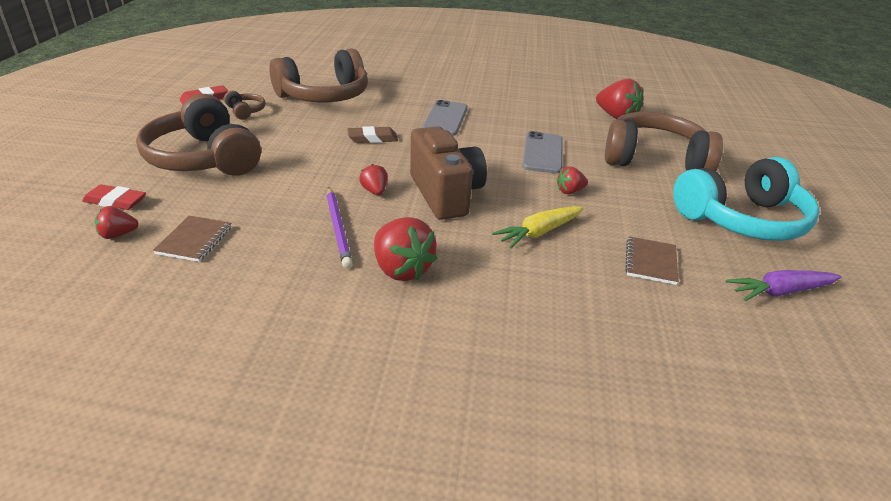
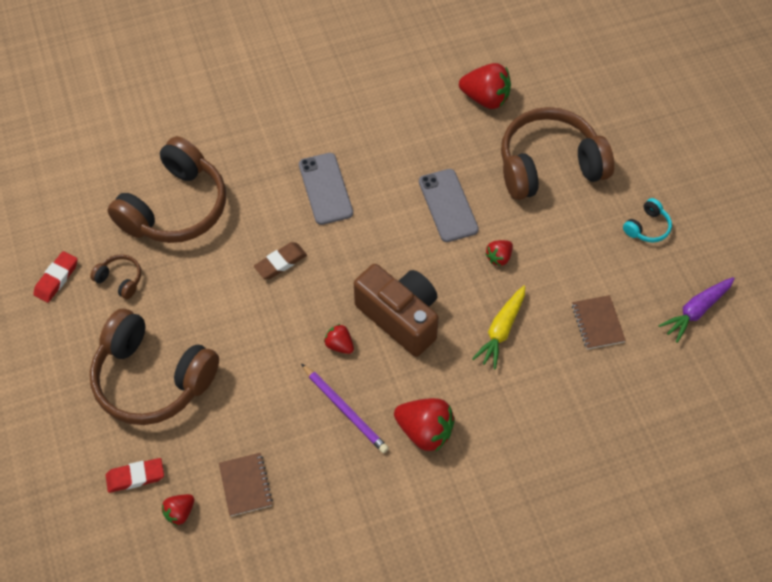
camera: 25 degrees left, 25 degrees up
turquoise headphones [673,157,820,241] -> turquoise headphones [623,198,672,242], size x0.41

